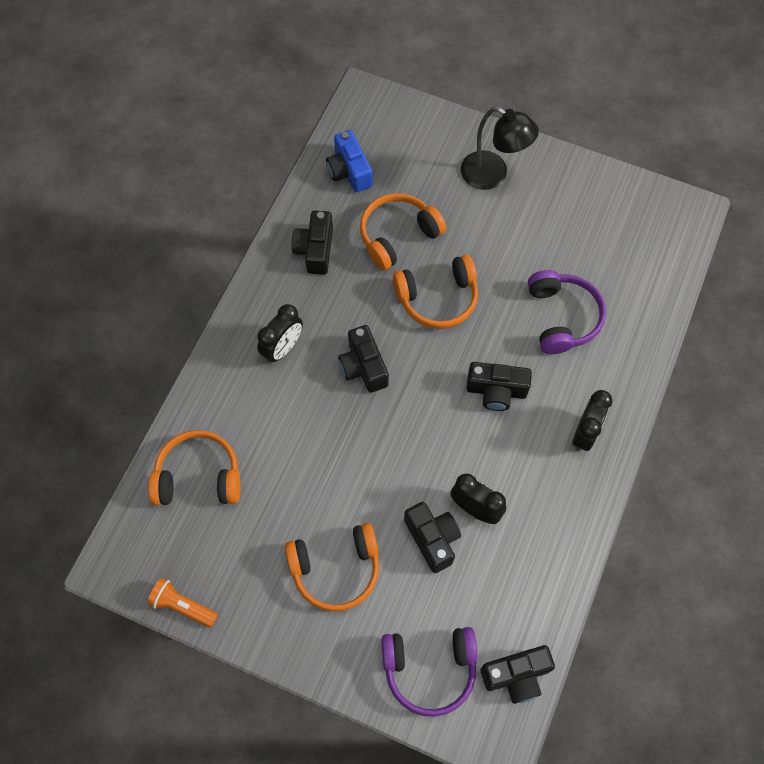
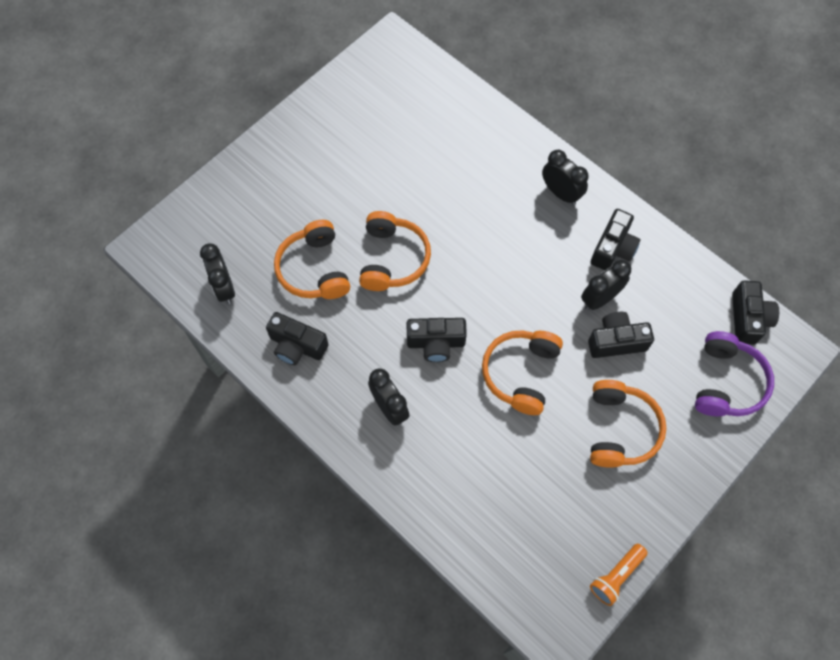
camera: 70 degrees left, 0 degrees up
orange headphones [148,430,241,506] -> orange headphones moved to [482,330,563,415]
blue camera [326,130,373,192] -> black clock [200,244,235,304]
black lamp [461,107,539,190] -> none
black camera [466,362,532,411] -> black camera moved to [591,209,641,270]
purple headphones [528,270,606,354] -> none

